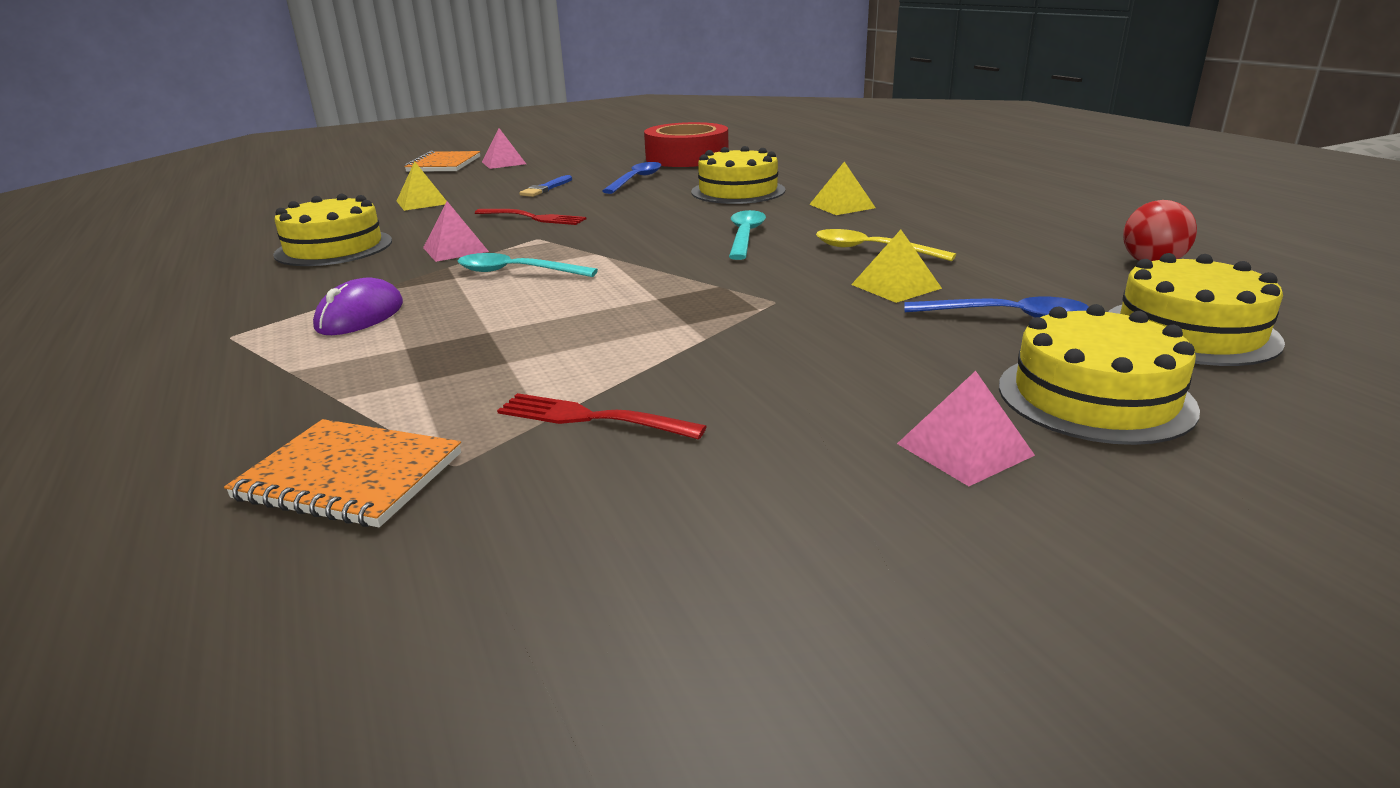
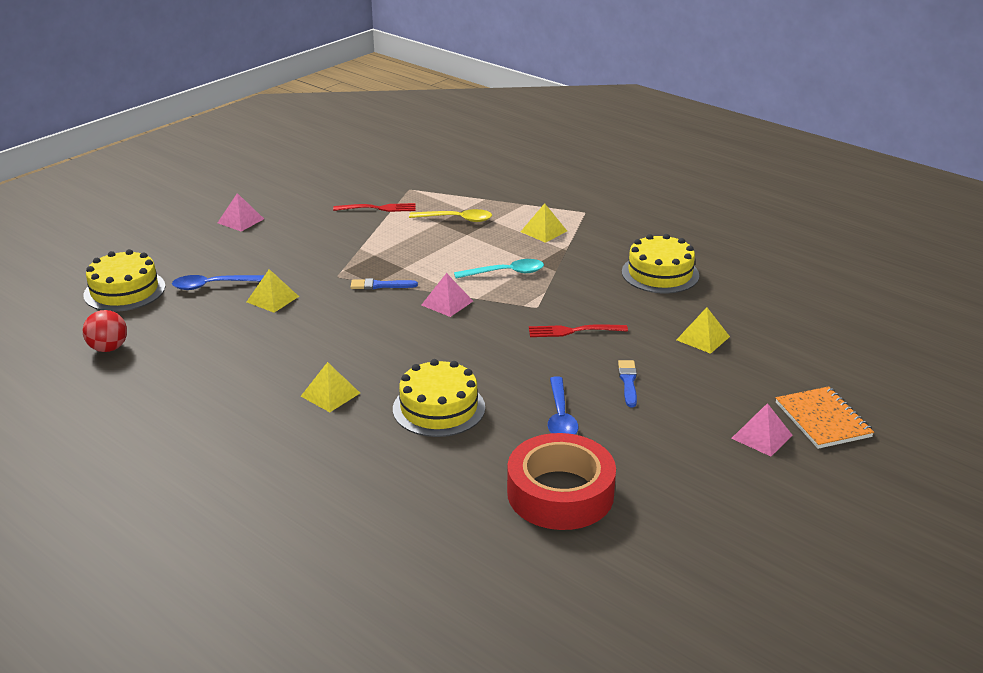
camera: 155 degrees right, 5 degrees up
orange notebook [224,419,461,527] -> none
purple mouse [313,277,403,335] -> yellow pyramid [521,203,567,243]
pink pyramid [423,201,489,262] -> pink pyramid moved to [422,273,473,317]
turquoise spoon [729,210,766,260] -> none
yellow spoon [816,229,956,261] -> yellow spoon moved to [409,209,492,222]
yellow cake [999,304,1200,445] -> none
none -> blue brush [351,278,418,290]

